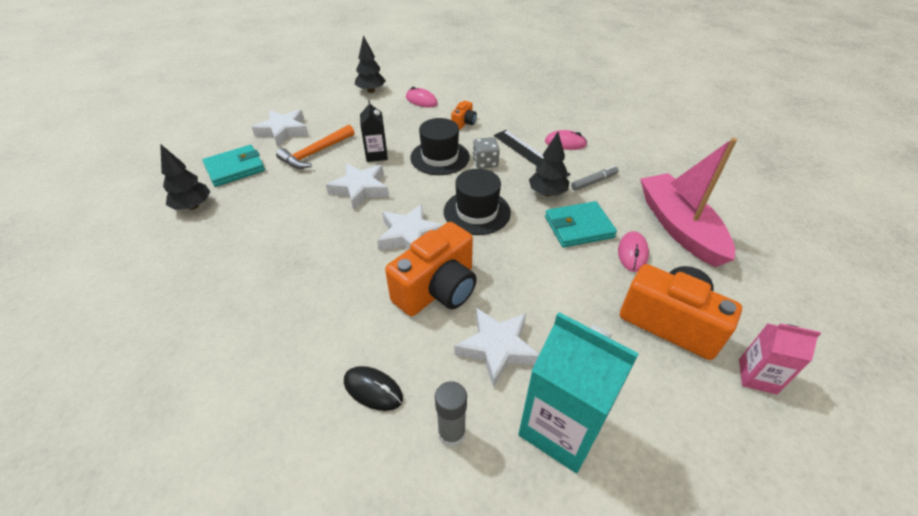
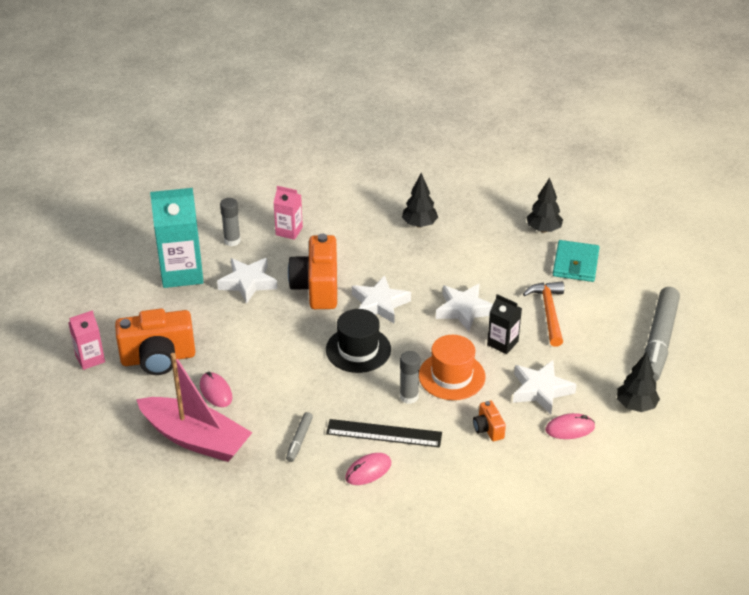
camera: 135 degrees right, 5 degrees down
white star [252,109,309,147] -> white star moved to [513,360,577,414]
black mouse [344,366,403,411] -> pink carton [273,186,303,240]
black hat [410,118,470,175] -> orange hat [419,335,486,400]
grey dice [473,137,500,169] -> grey glue stick [400,351,420,404]
black tree [529,132,569,196] -> black tree moved to [402,173,438,228]
turquoise wallet [545,201,617,248] -> none
none -> grey marker [644,287,680,381]

